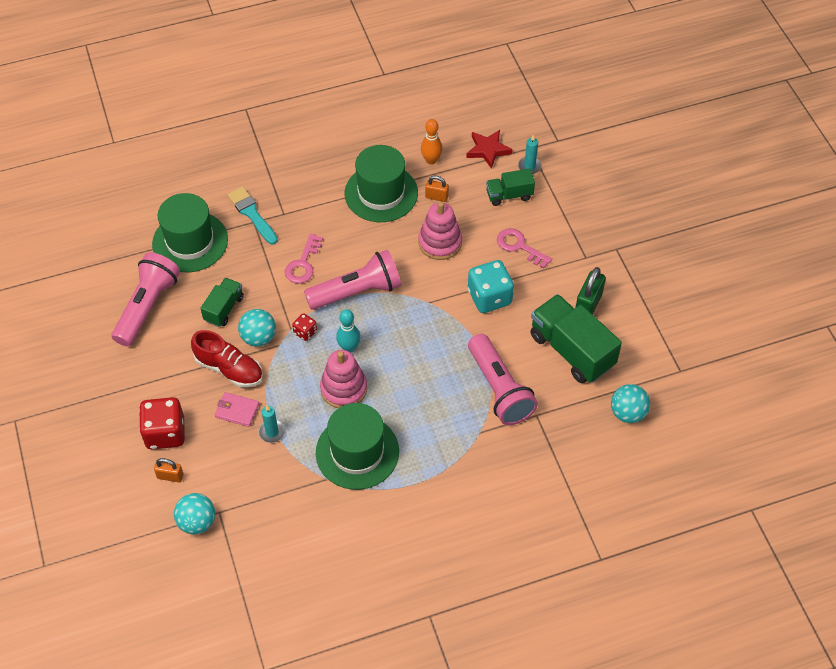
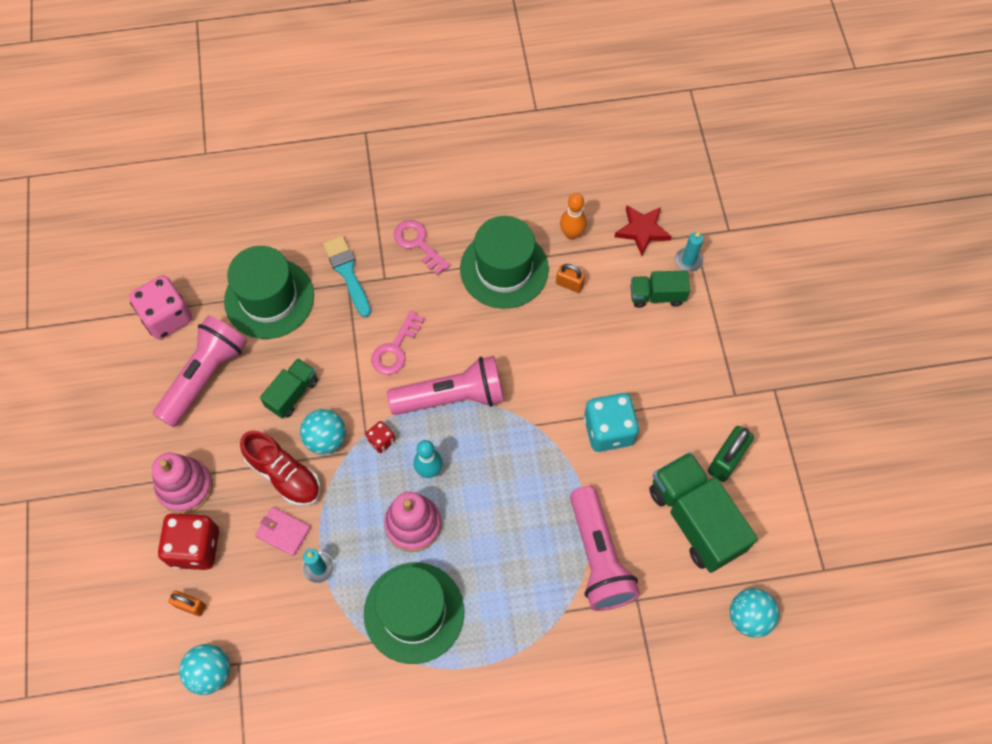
camera: 10 degrees right, 10 degrees up
pink stacking toy [418,202,462,260] -> pink stacking toy moved to [152,453,213,514]
pink key [497,228,552,269] -> pink key moved to [394,220,450,275]
none -> pink dice [129,275,192,339]

